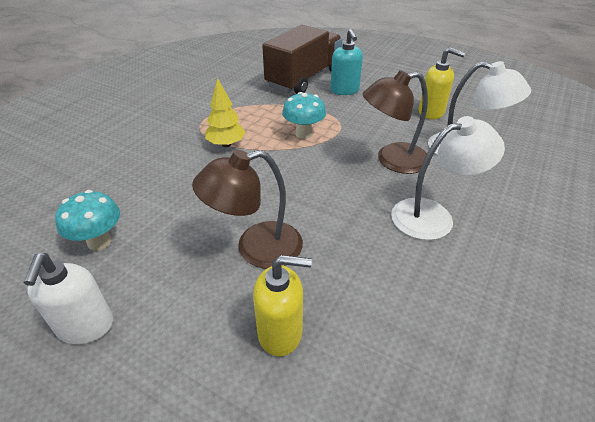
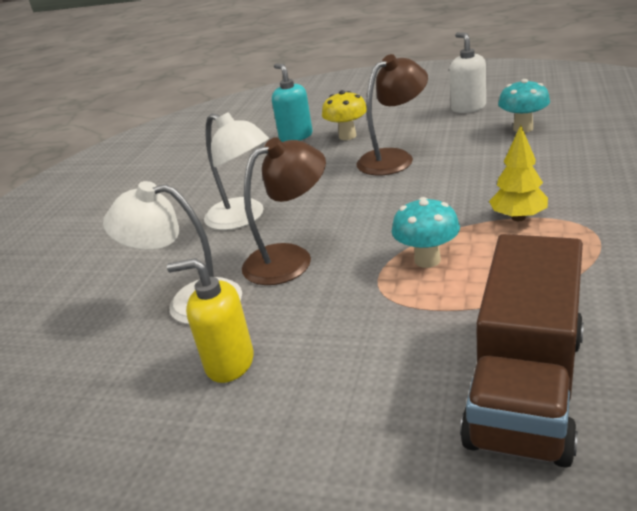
camera: 170 degrees right, 10 degrees down
yellow soap dispenser [253,255,312,357] -> yellow mushroom [322,90,367,140]
turquoise soap dispenser [330,29,363,95] -> turquoise soap dispenser moved to [272,63,313,142]
white lamp [391,116,505,240] -> white lamp turned 105 degrees counterclockwise [204,112,269,230]

